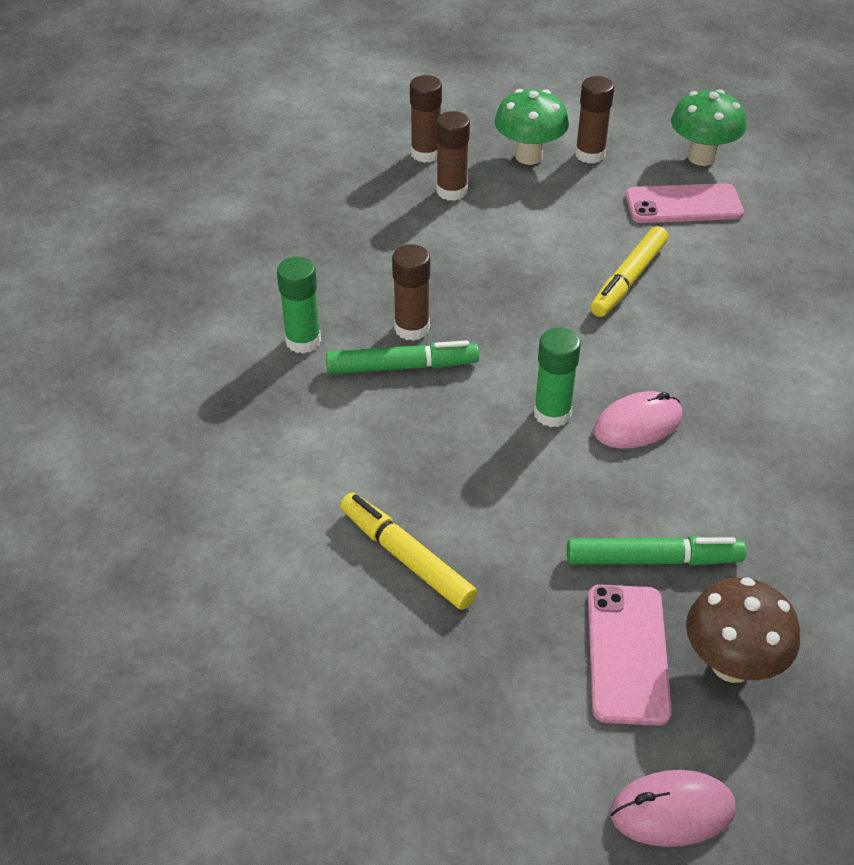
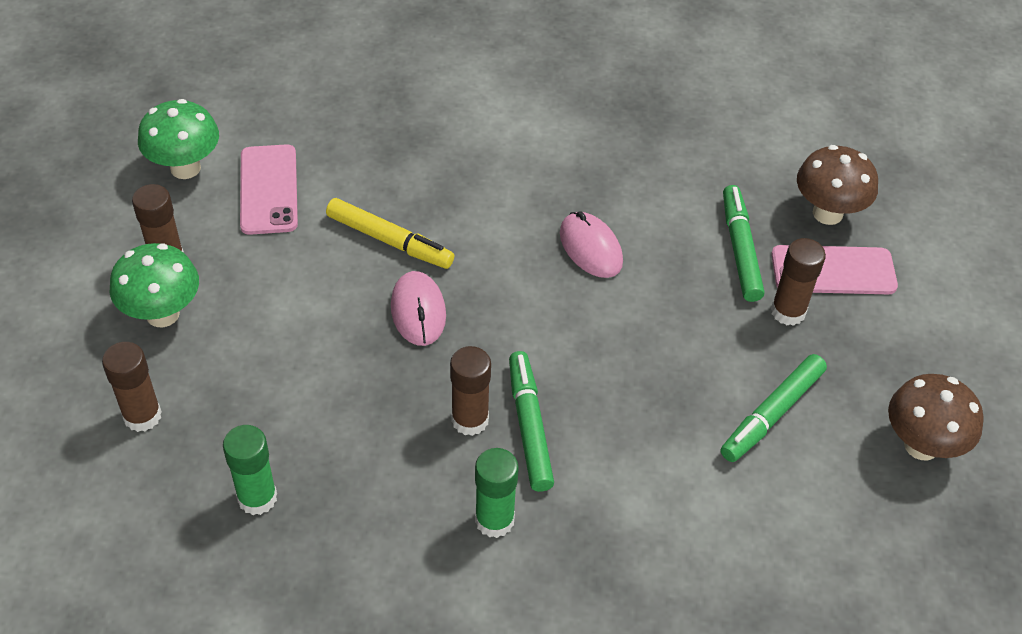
camera: 95 degrees left, 5 degrees up
yellow marker [340,493,477,610] -> green marker [721,354,827,462]
brown glue stick [436,111,470,201] -> brown glue stick moved to [771,238,826,326]
green glue stick [534,327,581,427] -> green glue stick moved to [223,425,277,515]
pink mouse [610,770,736,847] -> pink mouse moved to [391,271,446,346]
none -> brown mushroom [888,374,984,460]

